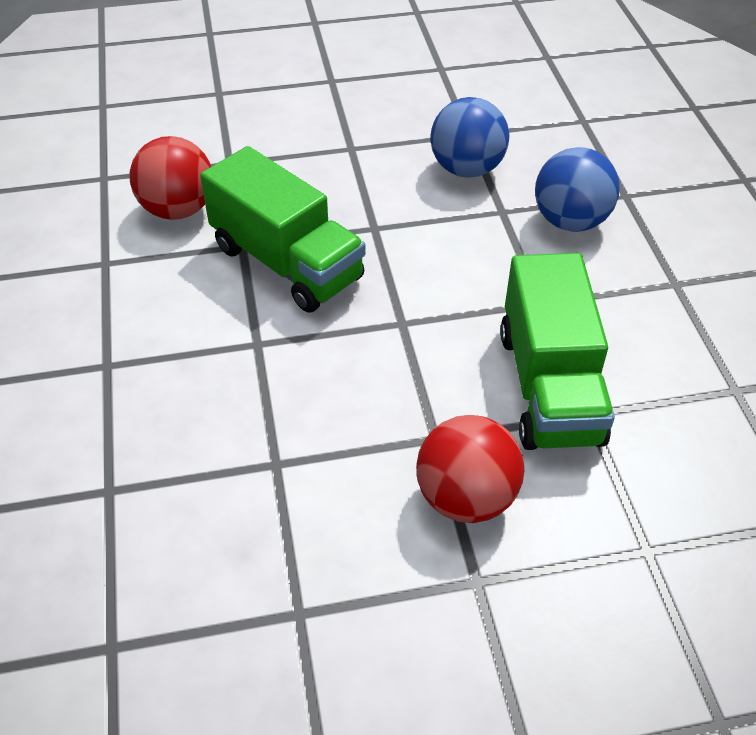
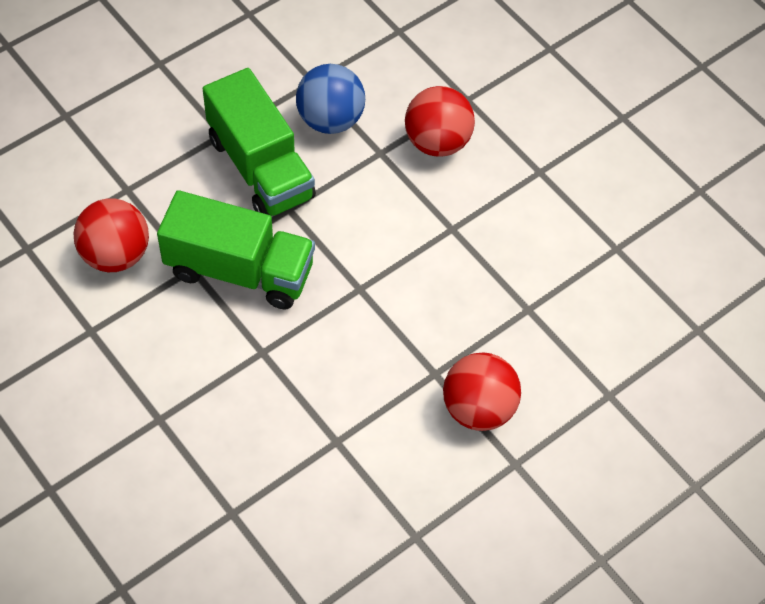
camera: 30 degrees left, 10 degrees up
green truck [500,253,615,450] -> green truck moved to [203,68,316,216]
blue ball [535,147,620,232] -> red ball [405,86,475,157]

